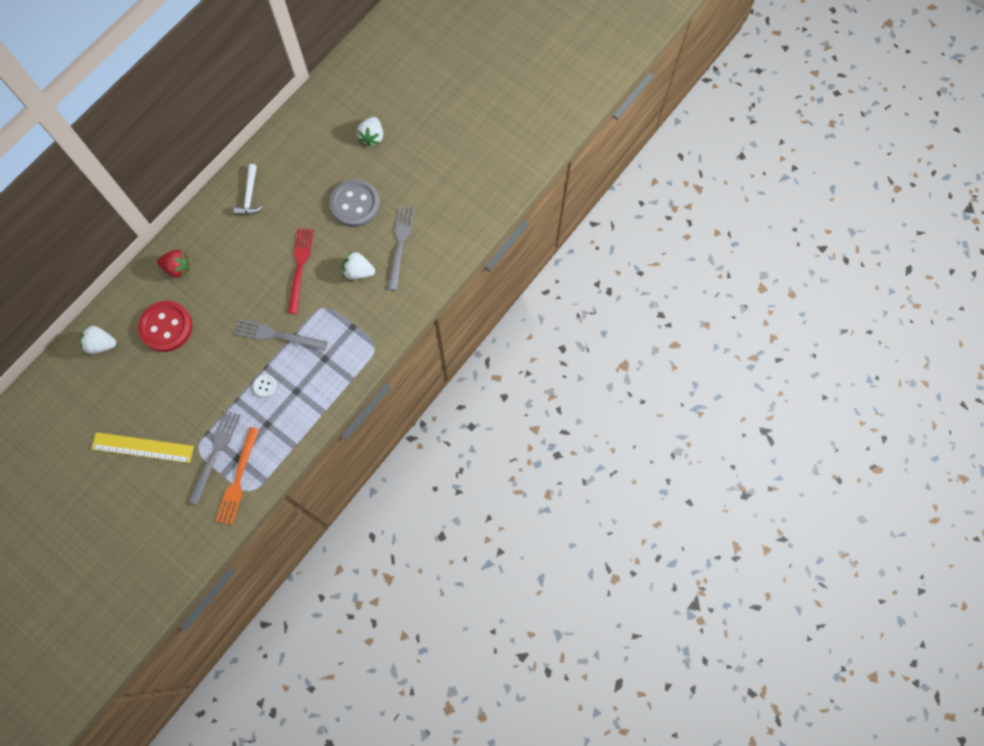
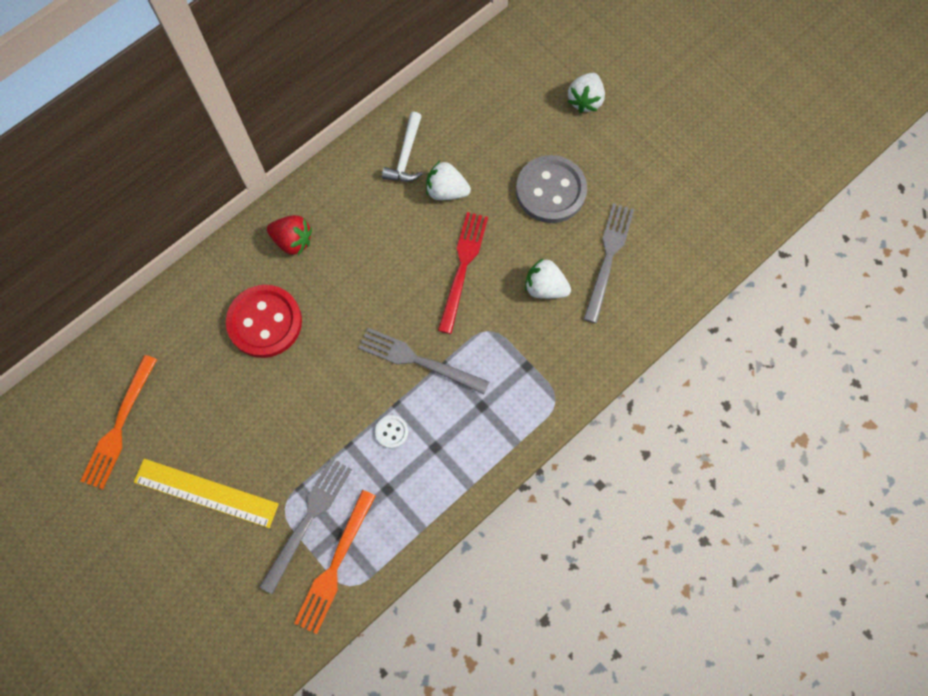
camera: 10 degrees right, 0 degrees up
white strawberry [80,326,116,354] -> white strawberry moved to [426,161,471,200]
none -> orange fork [80,355,157,489]

